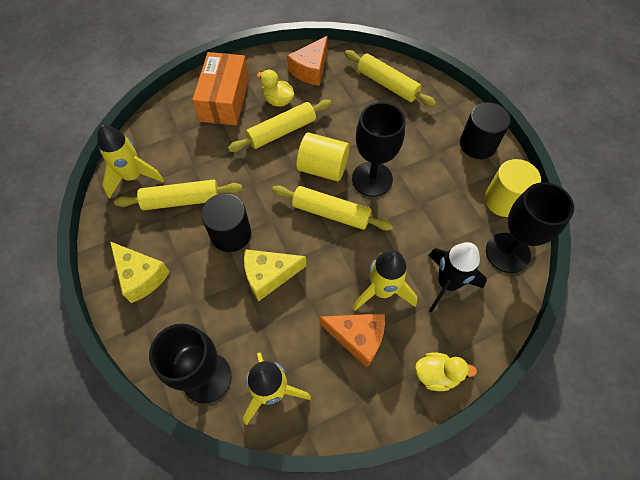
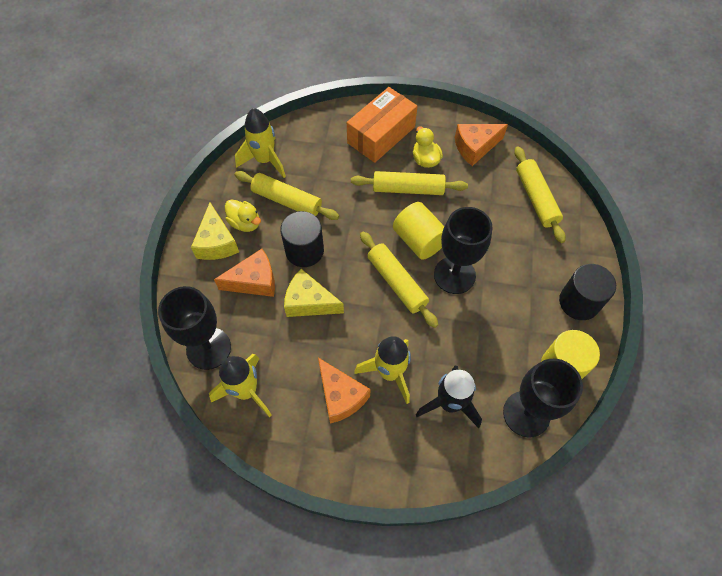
camera: 35 degrees right, 0 degrees up
yellow duck [415,353,477,391] -> yellow duck moved to [225,199,261,232]
none -> orange cheese [214,249,275,297]

